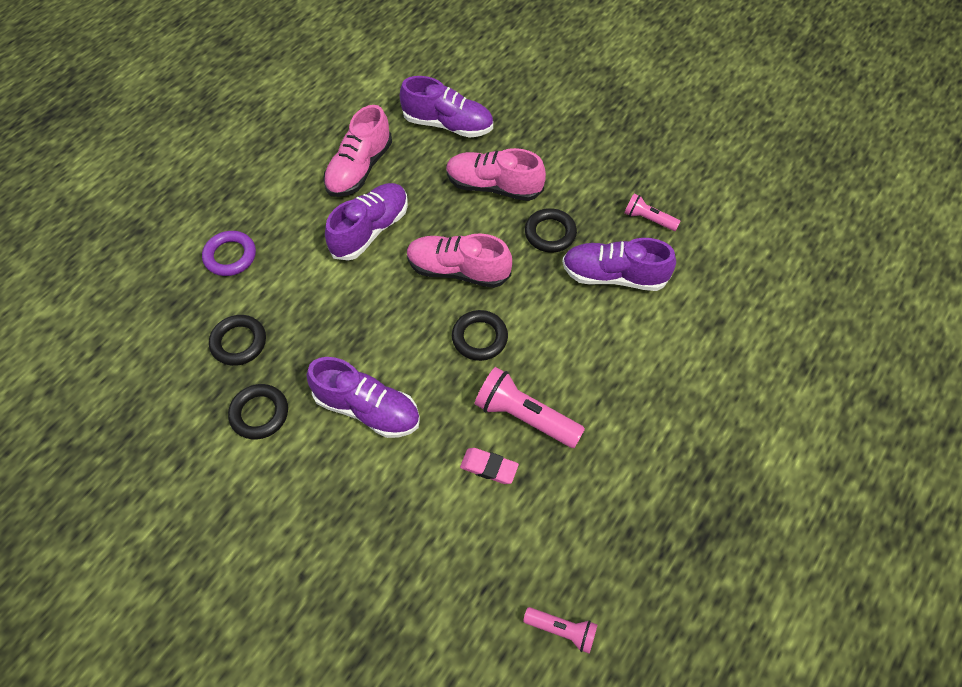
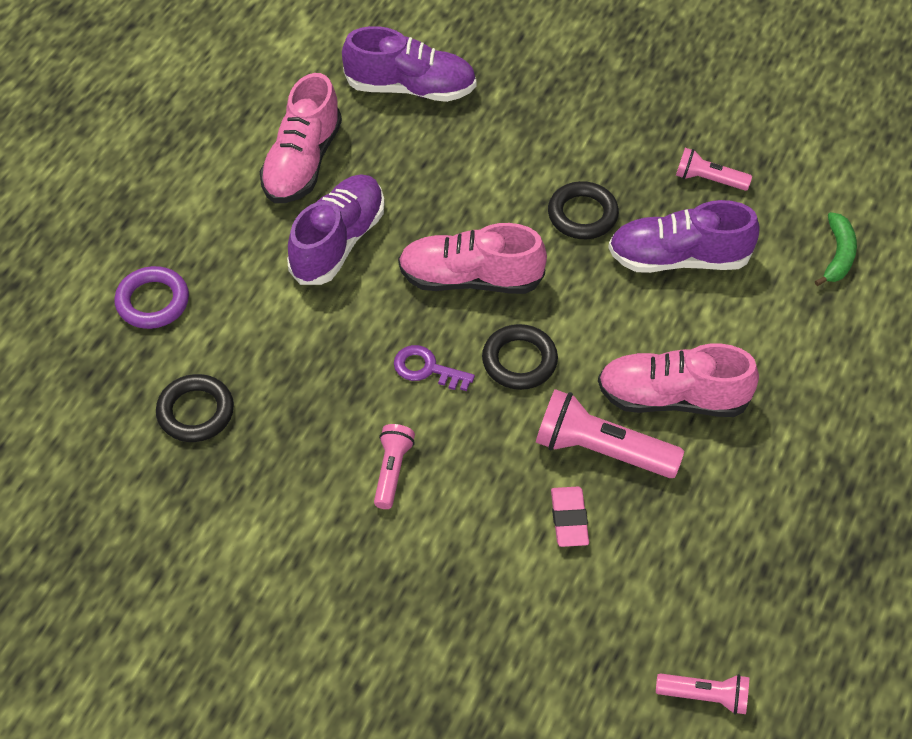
camera: 10 degrees left, 5 degrees down
black ring [228,384,288,439] -> none
purple shoe [307,357,420,438] -> pink flashlight [374,424,415,509]
pink shoe [446,148,546,201] -> pink shoe moved to [598,343,759,417]
pink eraser [460,448,519,484] -> pink eraser turned 75 degrees clockwise [551,487,589,547]
none -> purple key [394,345,475,391]
none -> green banana [815,212,857,286]

